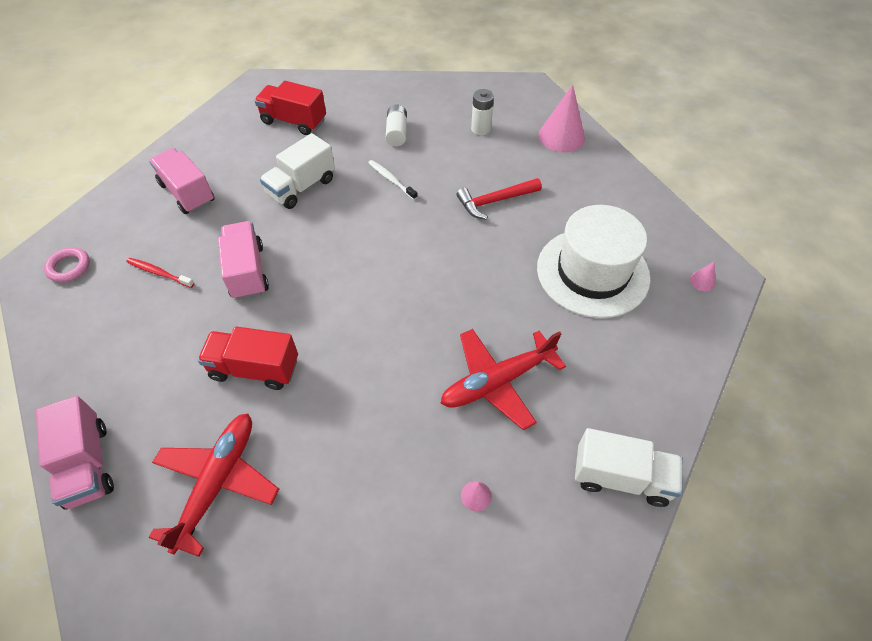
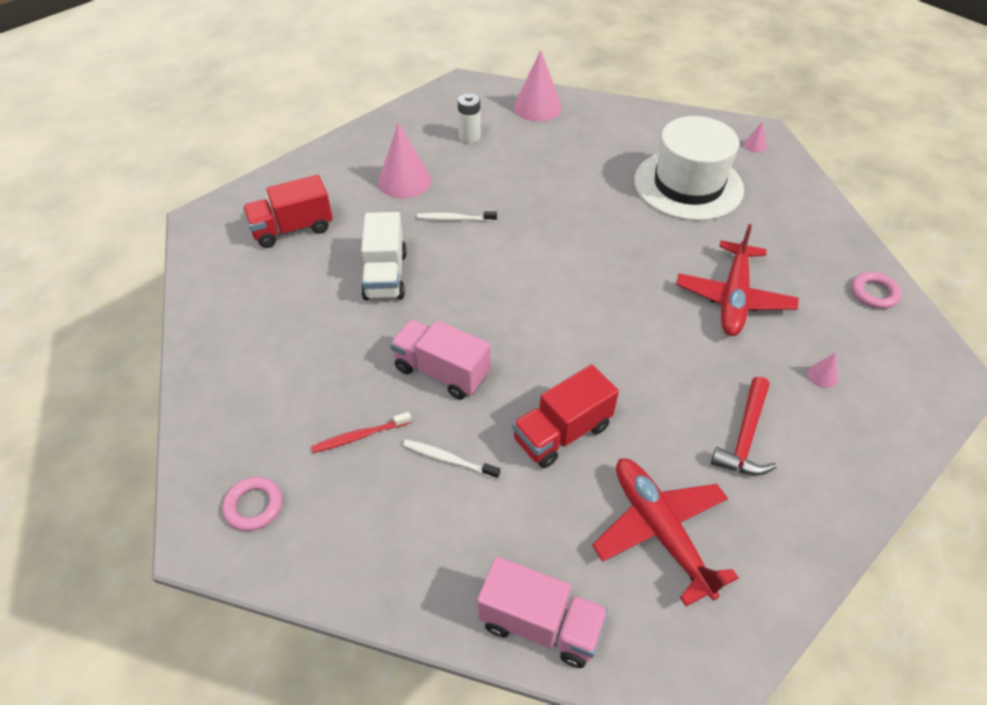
camera: 45 degrees left, 5 degrees down
pink truck [149,148,215,214] -> none
white battery [386,105,407,146] -> pink cone [378,123,431,199]
red hammer [456,178,542,220] -> red hammer moved to [711,377,777,475]
white truck [575,428,683,507] -> pink ring [851,272,902,309]
none -> white toothbrush [403,439,500,479]

